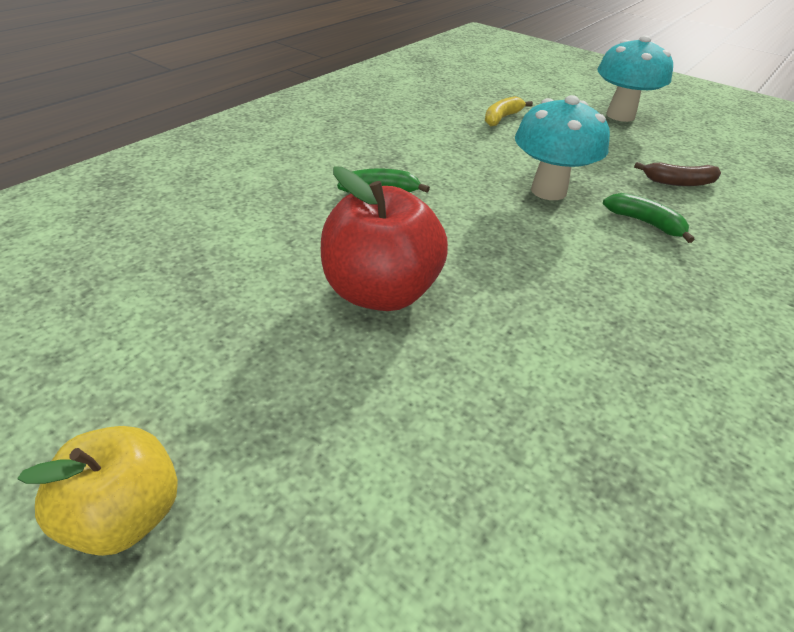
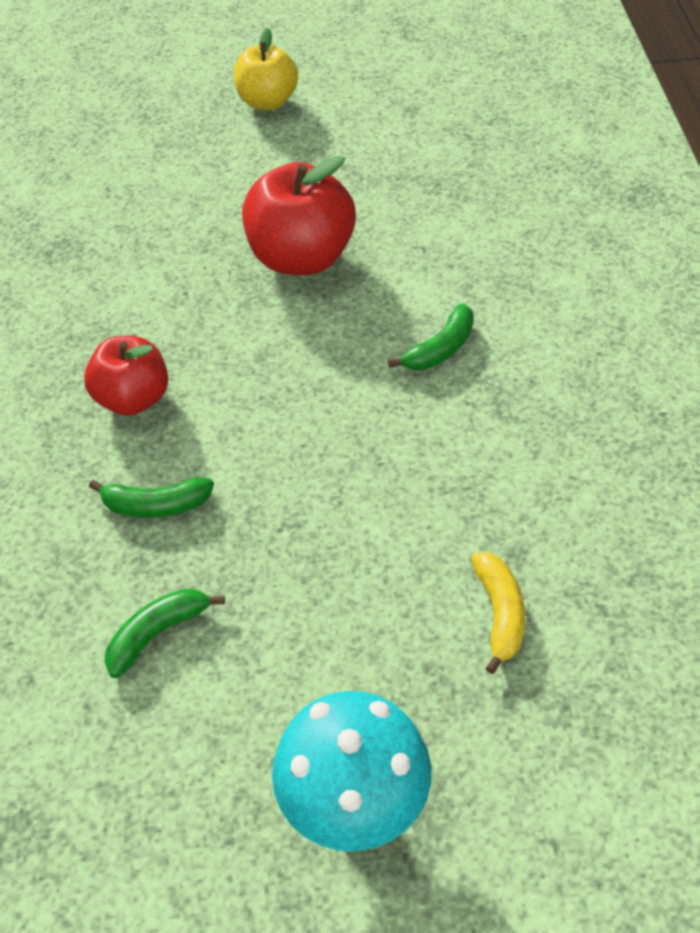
camera: 140 degrees right, 10 degrees up
turquoise mushroom [515,95,610,200] -> none
brown banana [634,162,721,186] -> green banana [105,589,225,678]
none -> red apple [84,336,168,416]

